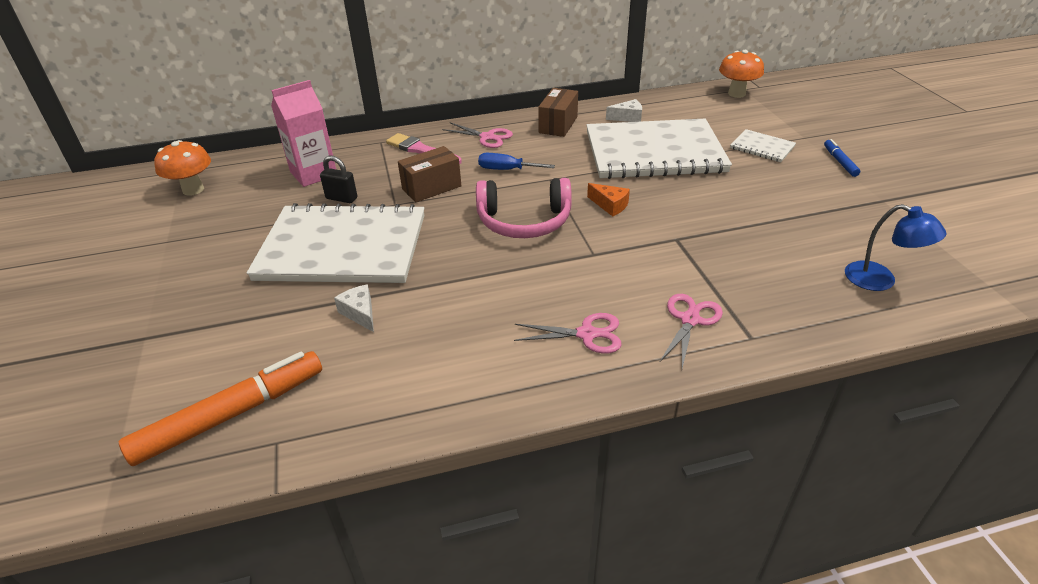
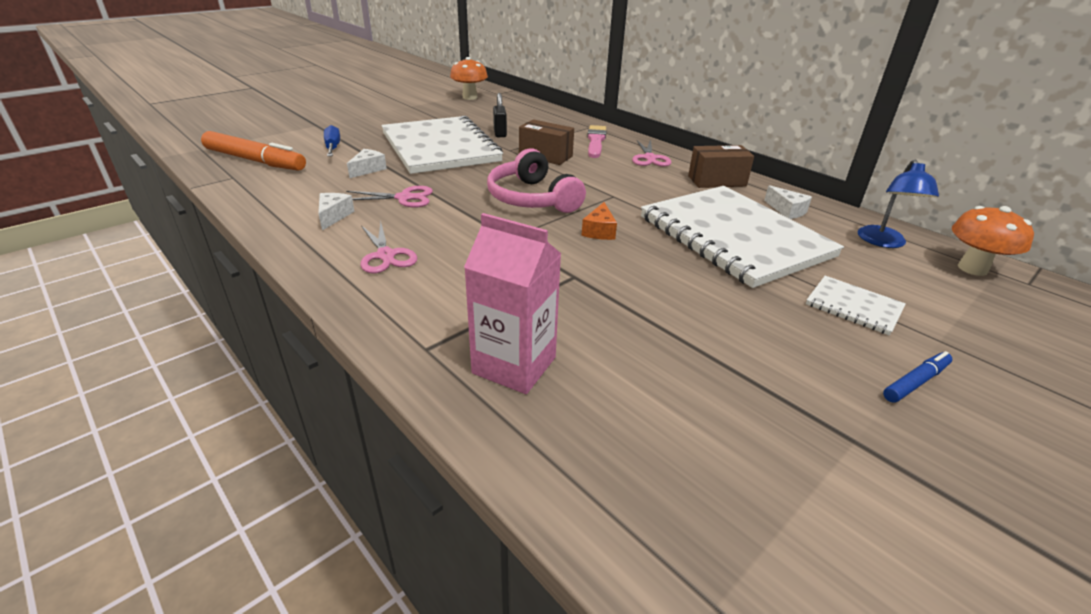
camera: 60 degrees right, 5 degrees down
pink carton [271,80,336,187] -> pink carton moved to [464,213,561,394]
blue screwdriver [478,153,555,170] -> blue screwdriver moved to [324,125,340,156]
pink scissors [659,294,723,368] -> pink scissors moved to [346,186,433,207]
white notebook [730,129,796,162] -> white notebook turned 60 degrees counterclockwise [806,276,906,336]
blue lamp [845,204,946,291] -> blue lamp moved to [858,160,939,248]
none -> white cheese [318,193,355,230]

